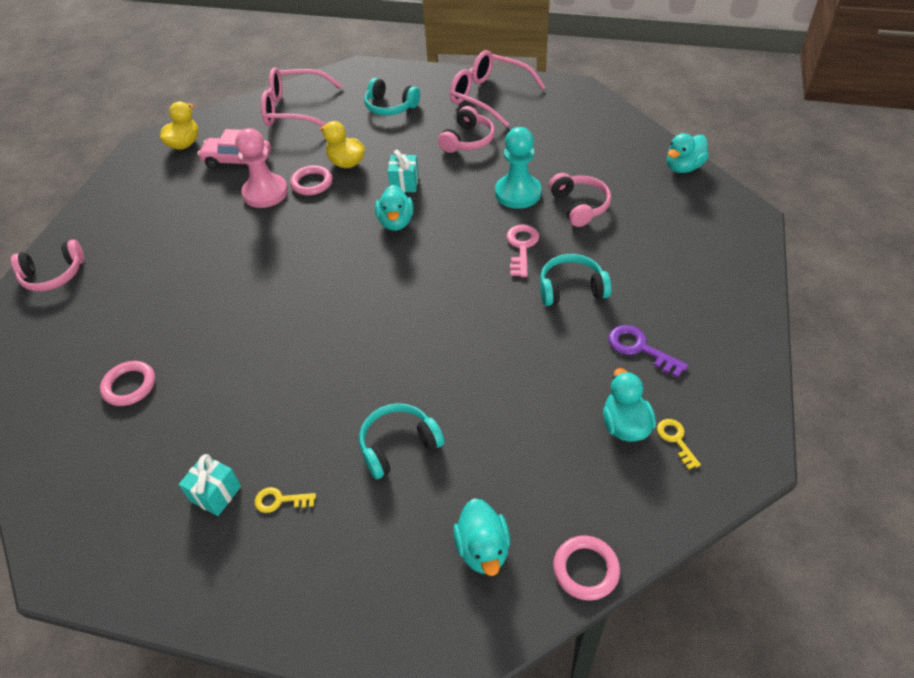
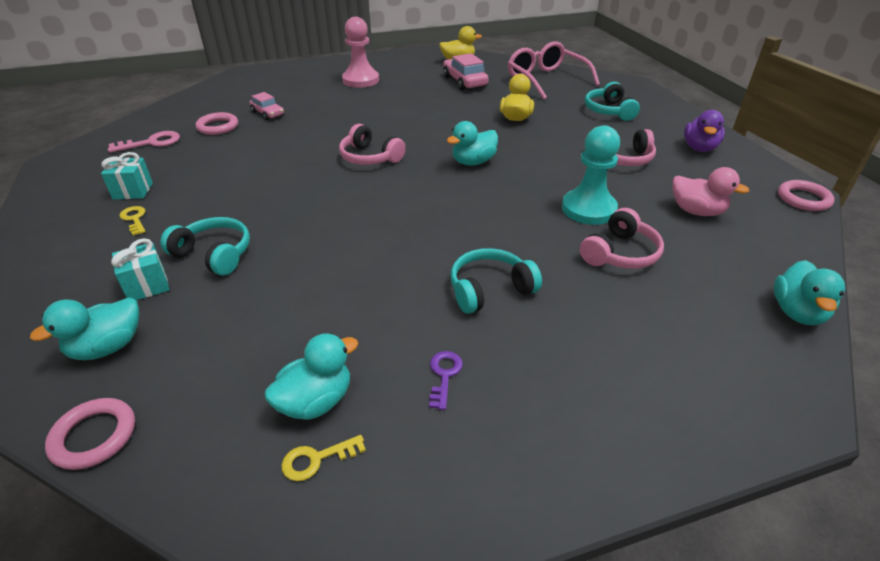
camera: 55 degrees right, 10 degrees down
pink headphones [11,239,84,291] -> pink headphones moved to [339,124,406,165]
pink pawn [236,128,288,208] -> pink pawn moved to [342,17,379,88]
pink ring [290,165,332,195] -> pink ring moved to [778,180,835,211]
turquoise gift [388,150,419,192] -> turquoise gift moved to [111,238,169,300]
pink glasses [450,50,546,127] -> purple duck [684,110,725,152]
pink key [506,224,539,277] -> pink key moved to [108,131,180,153]
turquoise headphones [540,254,611,306] -> turquoise headphones turned 75 degrees counterclockwise [450,248,542,314]
purple key [609,325,688,378] -> purple key [429,351,463,410], size x0.65
yellow key [657,419,701,470] -> yellow key turned 150 degrees counterclockwise [281,435,366,481]
turquoise duck [667,133,709,173] -> turquoise duck turned 90 degrees counterclockwise [774,260,845,325]
none -> pink car [250,92,284,120]
none -> pink duck [672,167,749,216]

